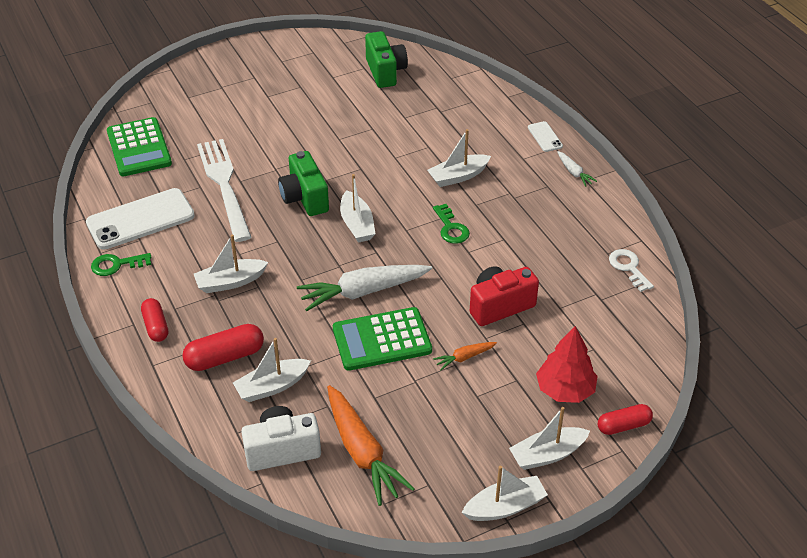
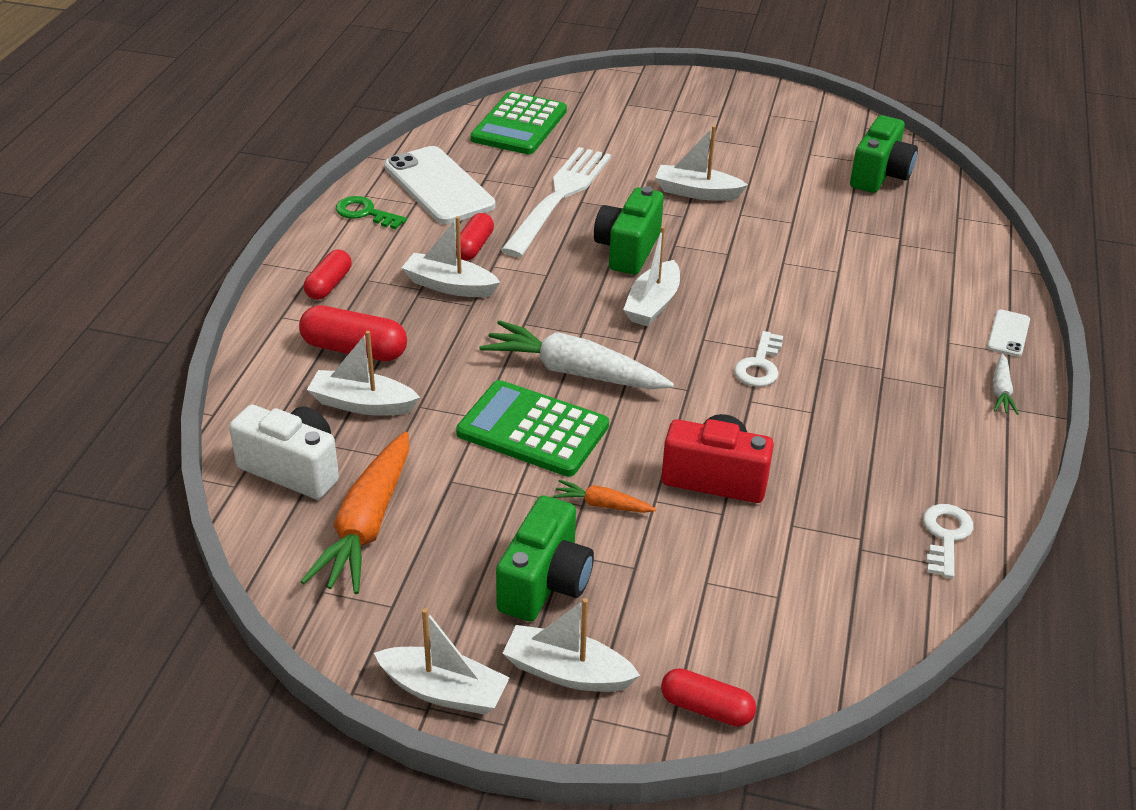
camera: 40 degrees right, 5 degrees down
white phone [86,188,195,250] -> white phone turned 45 degrees clockwise [384,146,496,224]
white boat [427,129,491,187] -> white boat moved to [655,126,748,201]
green key [433,204,470,244] -> white key [734,331,783,387]
red tree [536,326,598,403] -> none
none -> red capsule [456,213,494,261]
none -> green camera [496,495,594,622]

